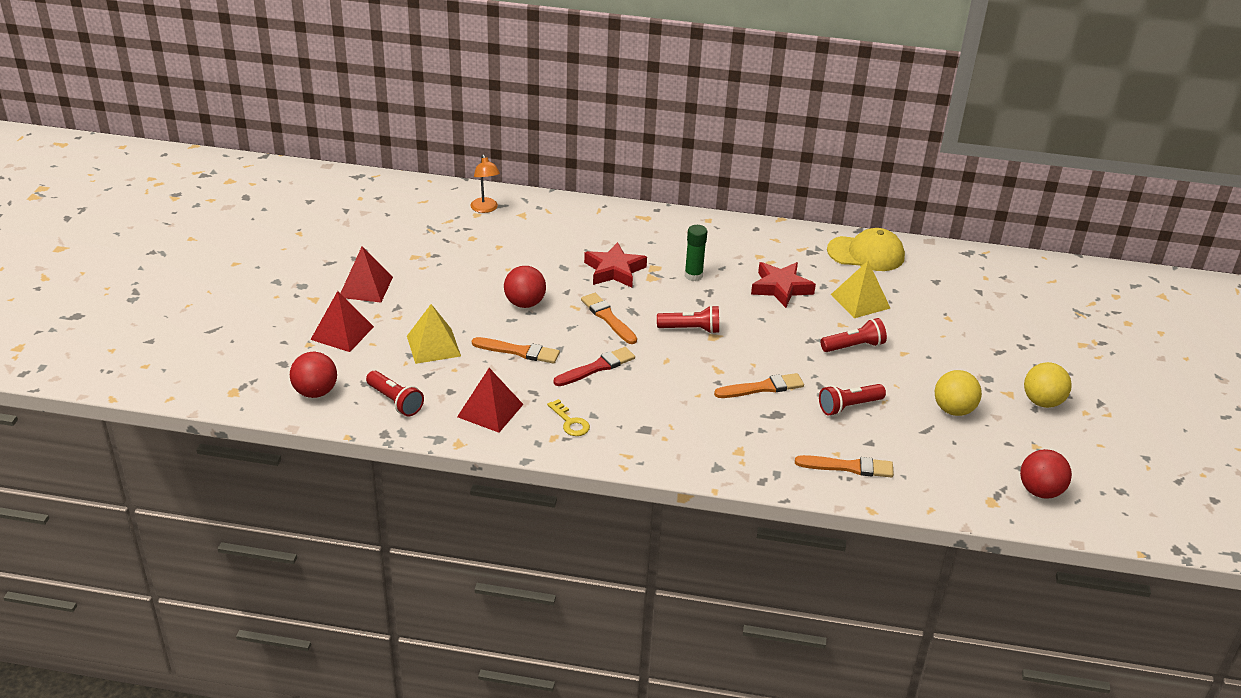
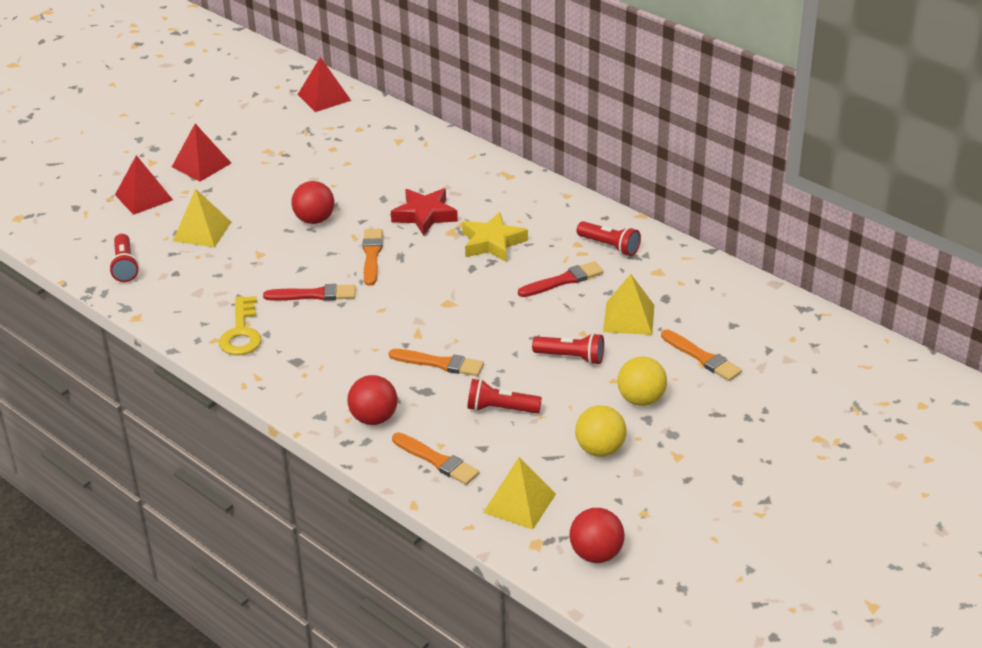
camera: 35 degrees right, 0 degrees up
red ball [290,352,337,398] -> red ball moved to [347,375,398,425]
red pyramid [457,368,523,433] -> red pyramid moved to [297,57,351,112]
orange lamp [470,154,500,213] -> none
orange brush [472,337,560,364] -> orange brush moved to [661,330,742,381]
yellow key [547,399,590,436] -> yellow key [219,296,261,355], size x1.59
red flashlight [657,305,719,334] -> red flashlight moved to [577,221,641,256]
green glue stick [685,225,707,281] -> yellow star [462,212,528,262]
red star [751,262,816,308] -> red brush [518,261,604,297]
yellow cap [827,228,905,271] -> none
yellow ball [1024,362,1072,408] -> yellow ball moved to [617,357,667,406]
none -> yellow pyramid [483,457,556,530]

